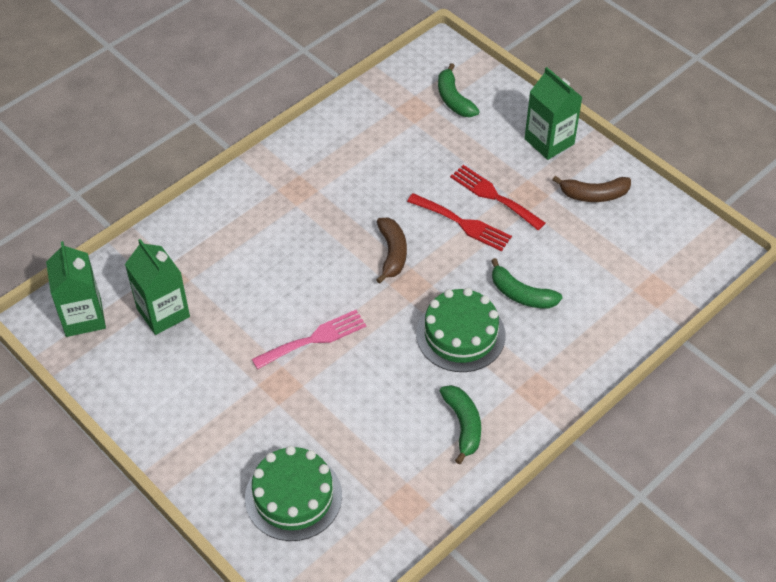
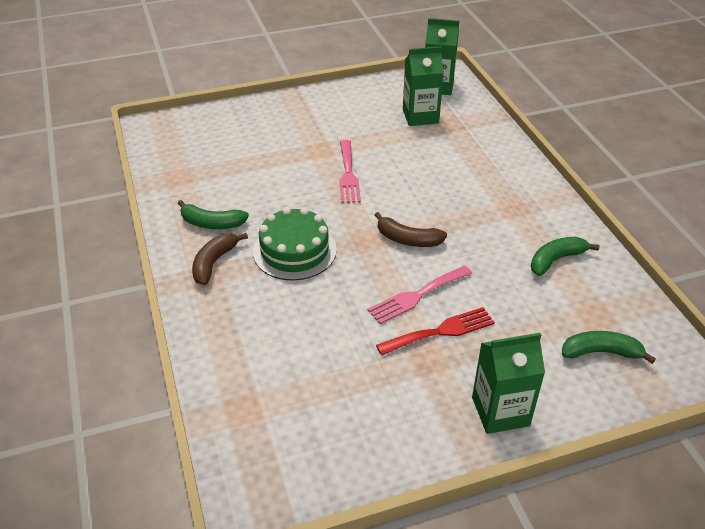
camera: 115 degrees right, 10 degrees down
green cake [245,446,342,541] -> none
red fork [407,193,512,251] -> pink fork [368,266,472,324]
green banana [491,258,562,309] -> green banana moved to [531,237,600,276]
brown banana [553,176,631,202] -> brown banana moved to [192,233,248,285]

